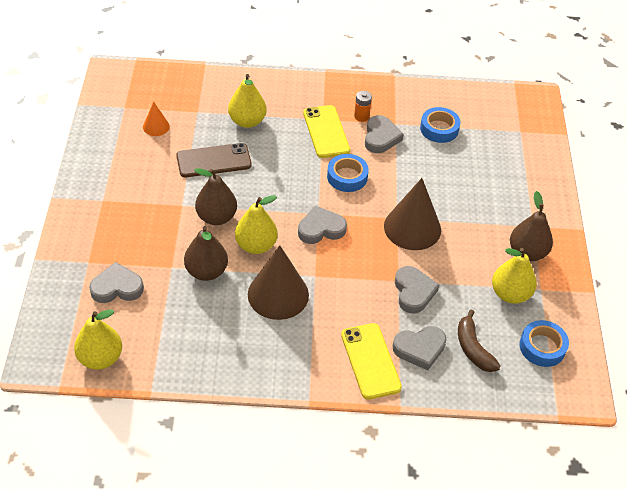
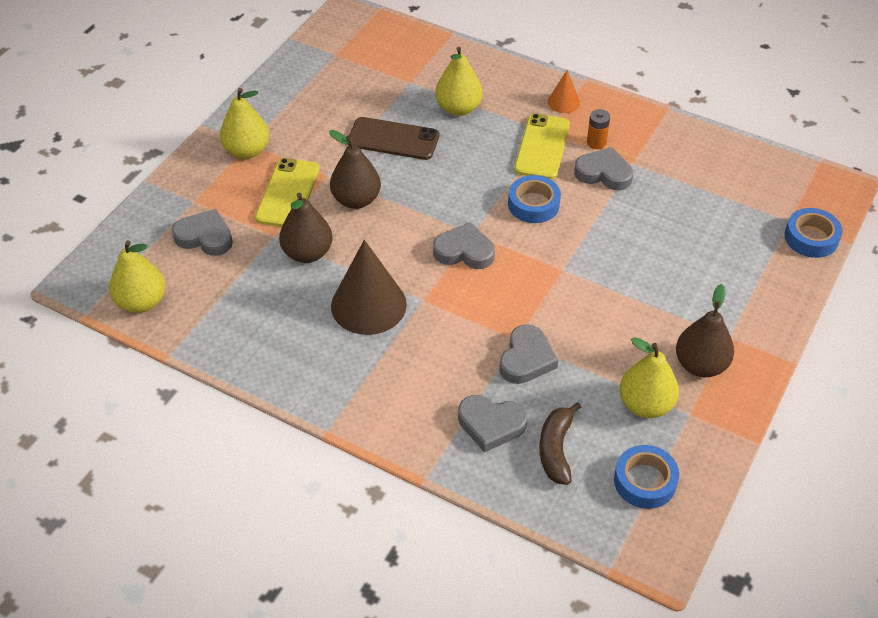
camera: 30 degrees right, 0 degrees up
orange cone [143,102,170,136] -> orange cone moved to [548,70,580,113]
yellow pear [235,195,277,254] -> yellow pear moved to [220,88,269,159]
yellow phone [341,323,402,400] -> yellow phone moved to [255,158,320,227]
grey heart [365,115,404,153] -> grey heart turned 105 degrees counterclockwise [574,147,633,190]
brown cone [384,178,441,250] -> none
blue tape [420,107,461,143] -> blue tape moved to [785,208,843,258]

